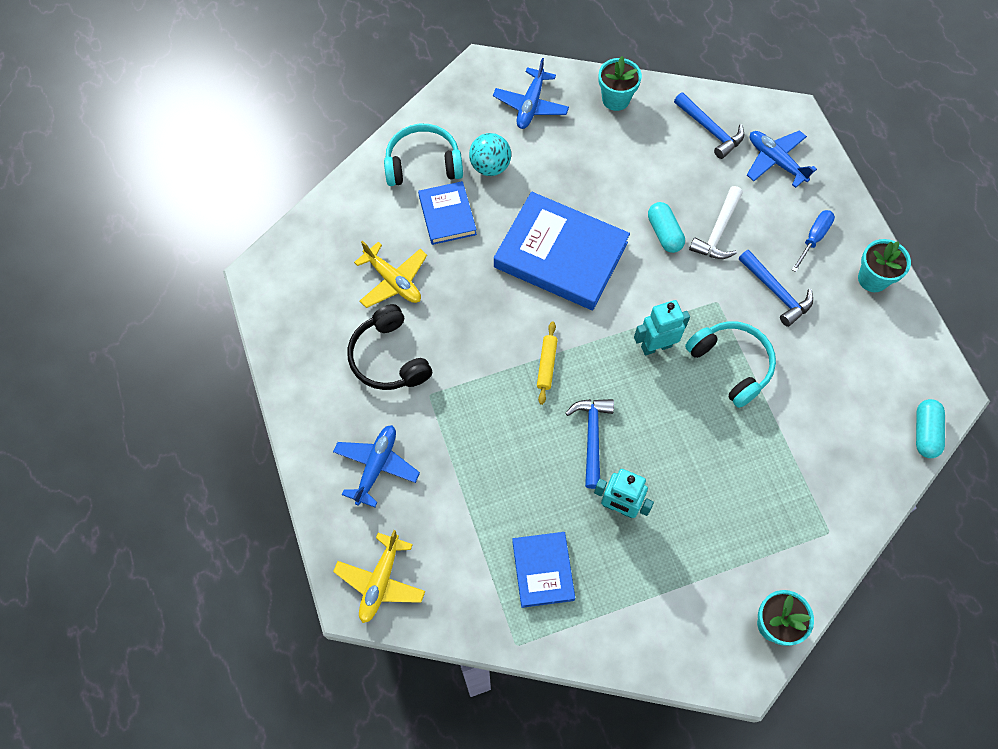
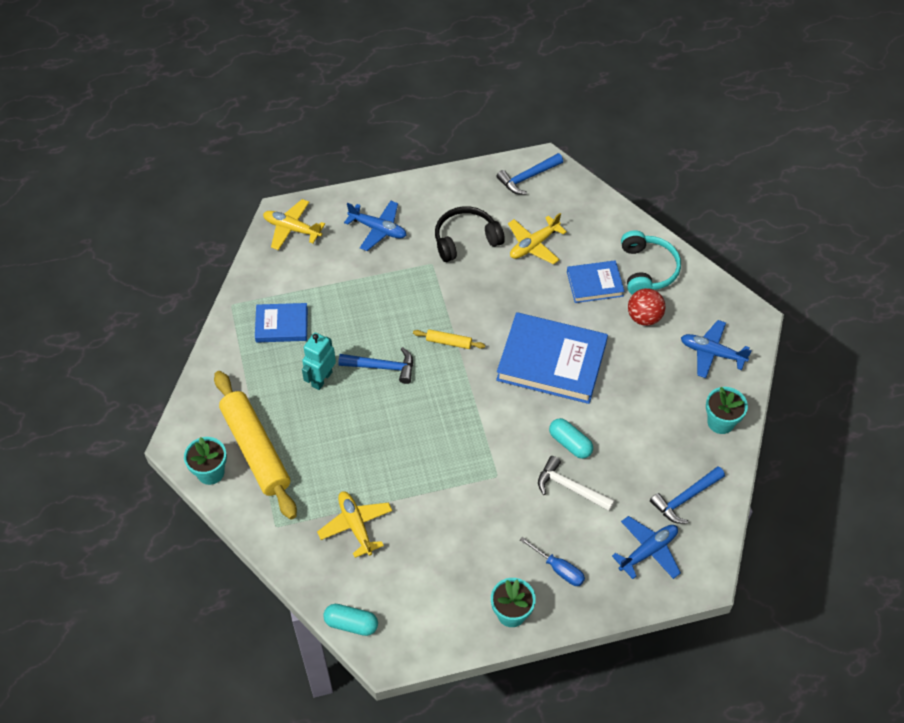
camera: 95 degrees right, 10 degrees down
turquoise ball [469,133,511,176] -> red ball [628,288,665,326]
blue book [494,192,630,310] -> blue book turned 75 degrees clockwise [496,312,608,404]
turquoise robot [634,300,690,355] -> none
turquoise capsule [648,202,685,253] -> turquoise capsule turned 60 degrees clockwise [549,418,593,459]
turquoise headphones [685,321,776,408] -> none
blue hammer [739,250,813,327] -> blue hammer moved to [497,153,563,195]
none -> yellow rolling pin [214,371,297,519]
none -> yellow plane [317,491,392,558]

